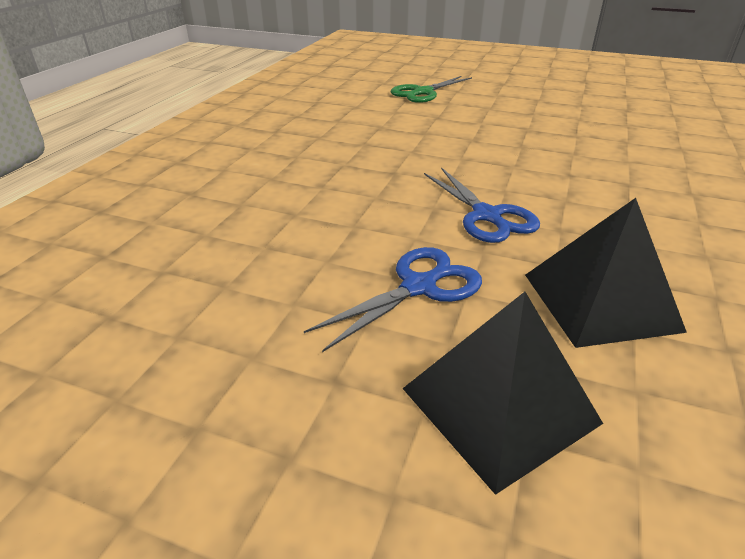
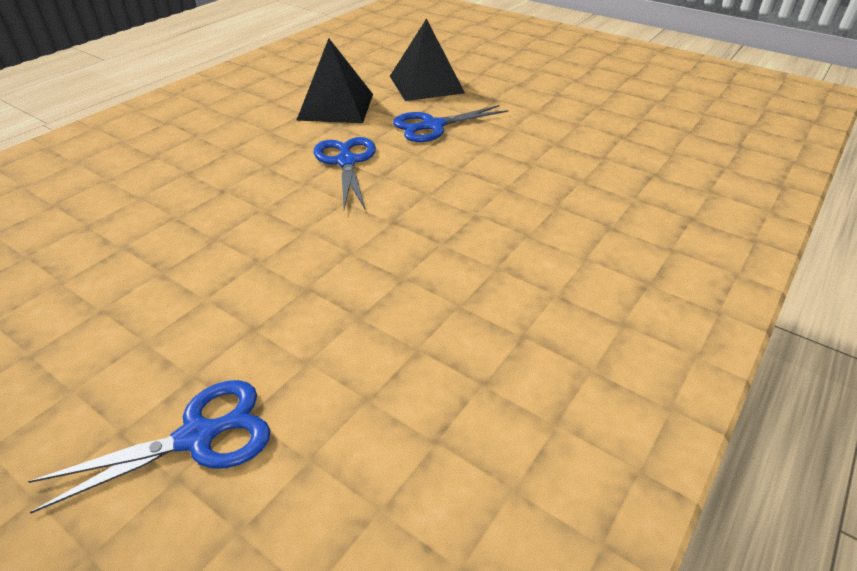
camera: 165 degrees left, 5 degrees up
green scissors [391,76,472,103] -> blue scissors [28,380,271,513]

